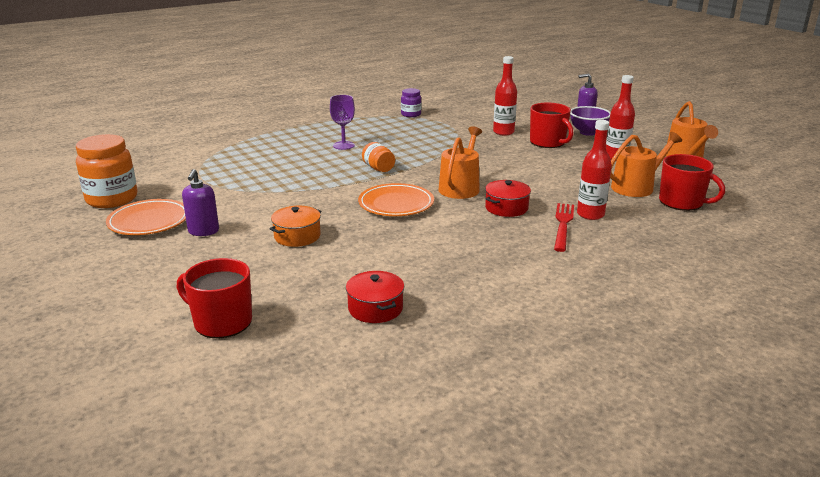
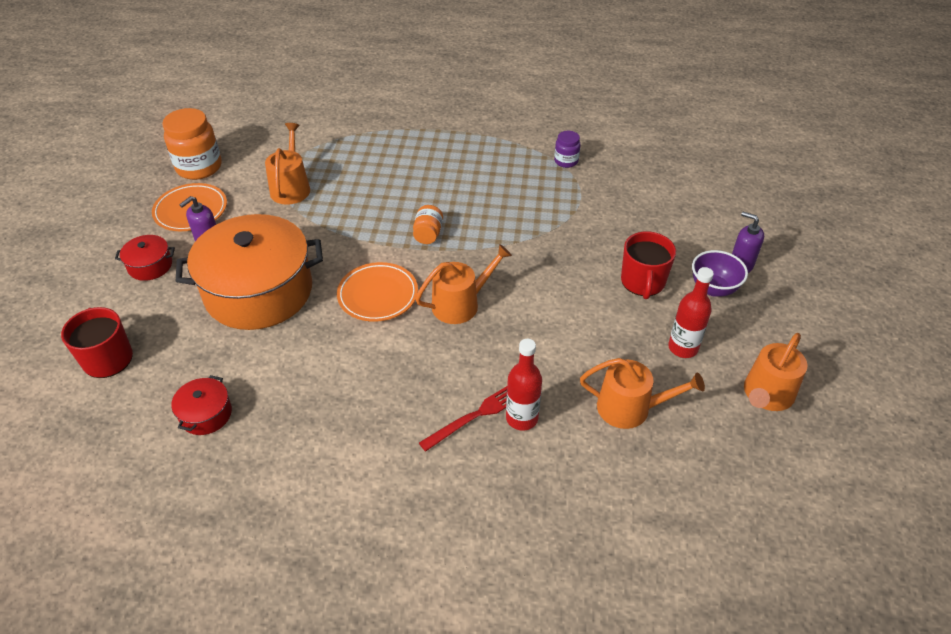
camera: 40 degrees right, 20 degrees up
orange pot [270,206,321,247] -> orange pot [176,214,323,330], size x2.39
purple goblet [330,95,355,150] -> none
red pot [485,180,531,217] -> red pot moved to [115,235,175,281]
red bottle [493,56,517,136] -> none
red mug [659,154,725,211] -> none
none -> orange watering can [265,123,310,205]

